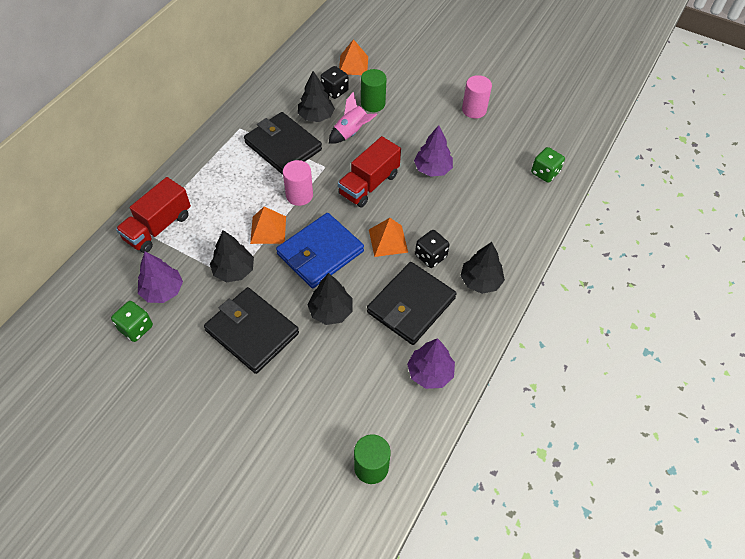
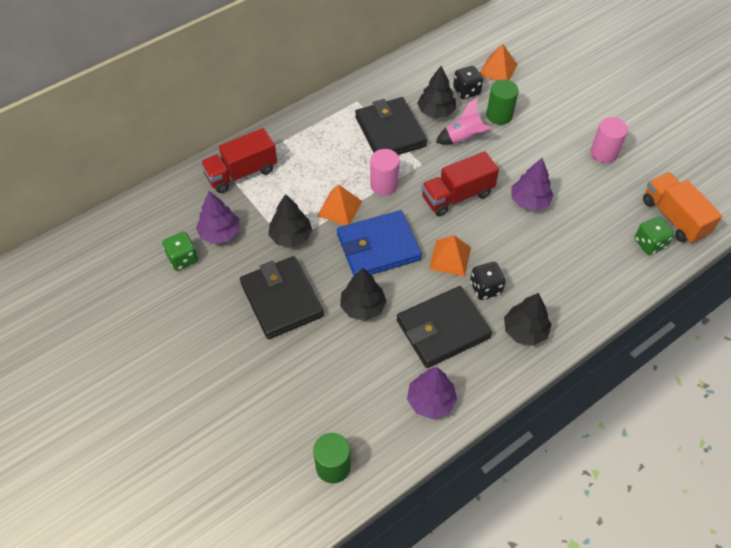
camera: 25 degrees right, 0 degrees up
none -> orange truck [643,172,722,244]

